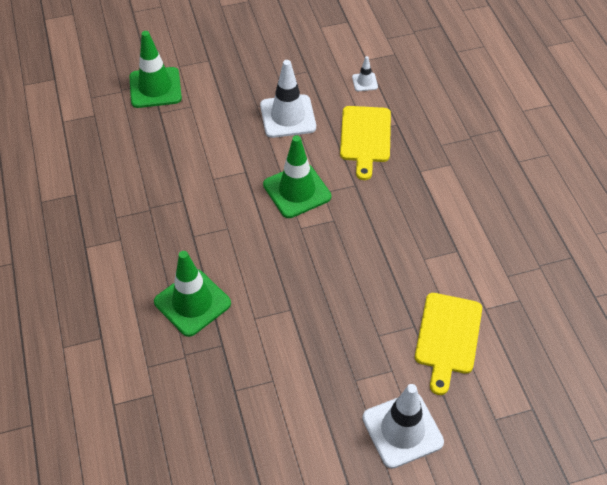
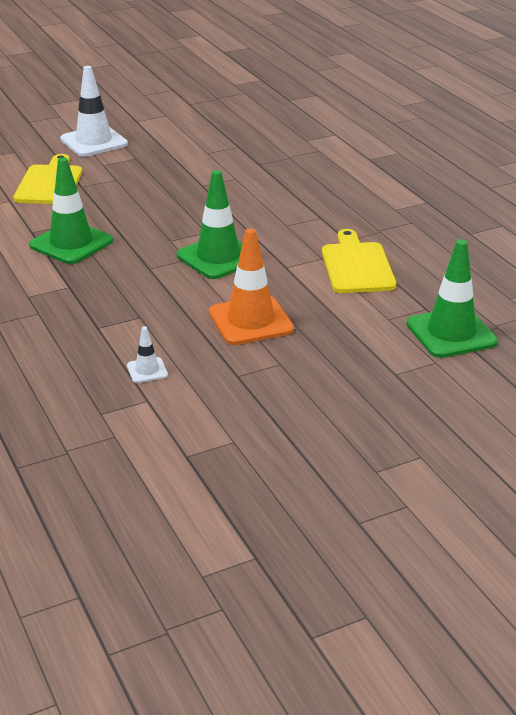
camera: 170 degrees right, 20 degrees down
green traffic cone [154,251,231,337] -> green traffic cone moved to [29,158,113,264]
white traffic cone [260,60,316,138] -> orange traffic cone [209,228,294,345]
yellow cutting board [340,106,391,180] -> yellow cutting board moved to [322,229,396,293]

